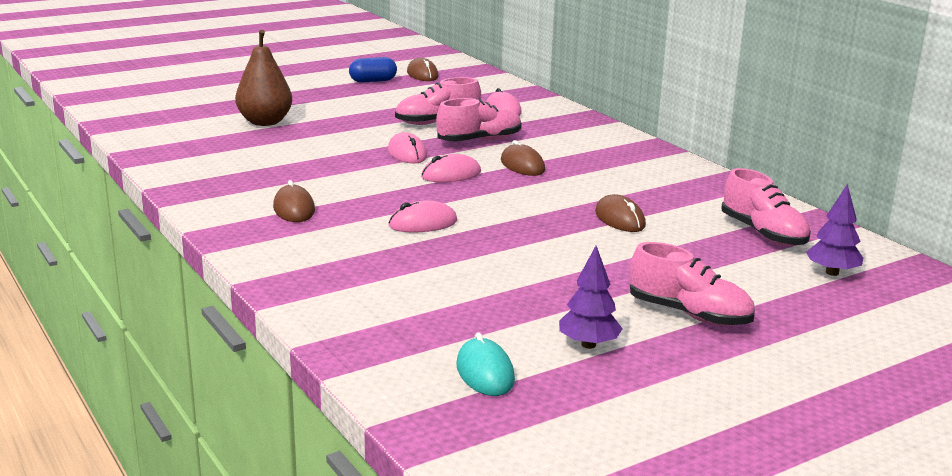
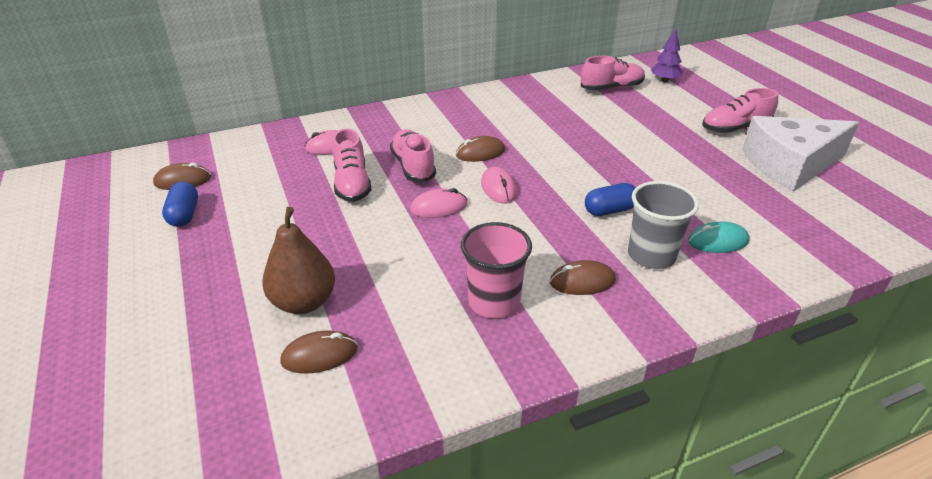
camera: 80 degrees left, 15 degrees up
pink mouse [389,200,457,232] -> blue capsule [585,183,636,216]
turquoise mouse [456,332,515,396] -> turquoise mouse moved to [688,222,750,253]
purple tree [559,246,623,349] -> white cheese [742,116,859,191]
brown mouse [595,194,646,232] -> brown mouse moved to [280,331,358,374]
pink shoe [630,242,755,326] -> pink shoe turned 150 degrees counterclockwise [702,88,778,133]
none -> pink cup [461,222,532,318]
none -> grey cup [628,181,699,269]

